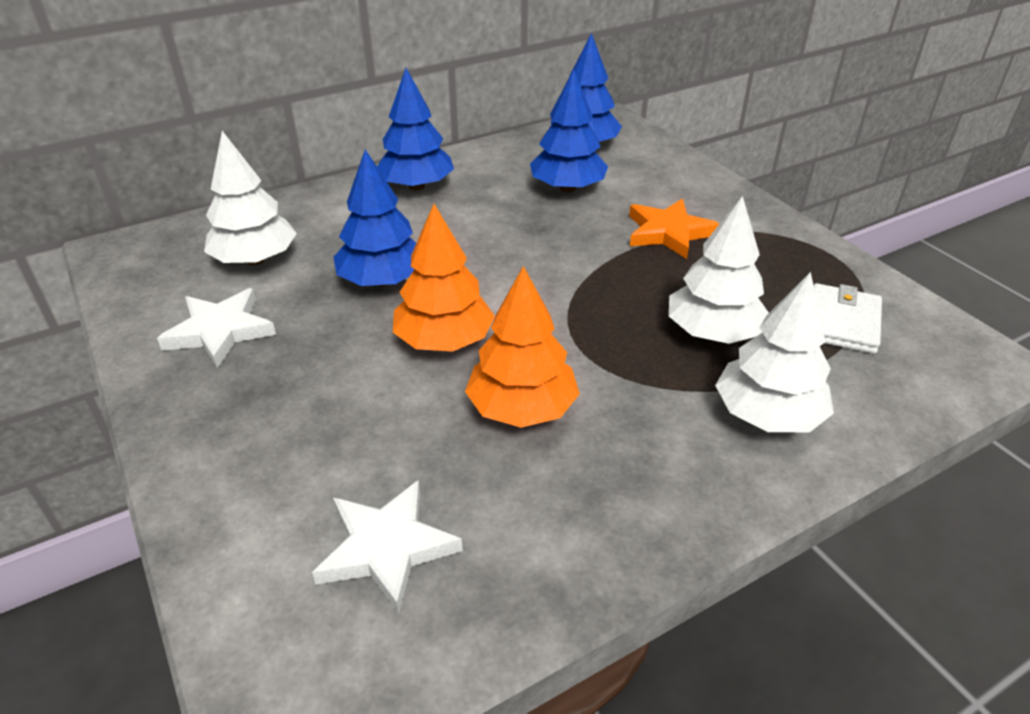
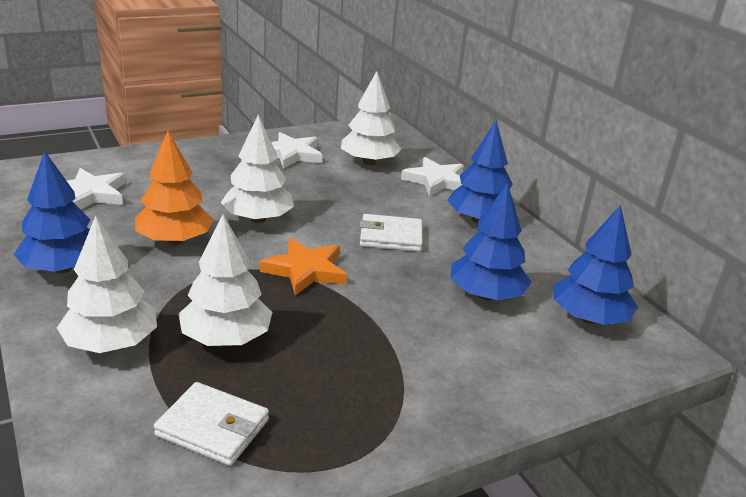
camera: 90 degrees right, 10 degrees down
blue tree [333,149,416,286] -> blue tree moved to [13,151,91,273]
orange tree [393,204,495,352] -> white tree [221,115,294,223]
orange star [629,199,719,259] -> orange star moved to [260,238,347,296]
none -> white wallet [360,214,423,252]
none -> white star [401,157,464,196]

